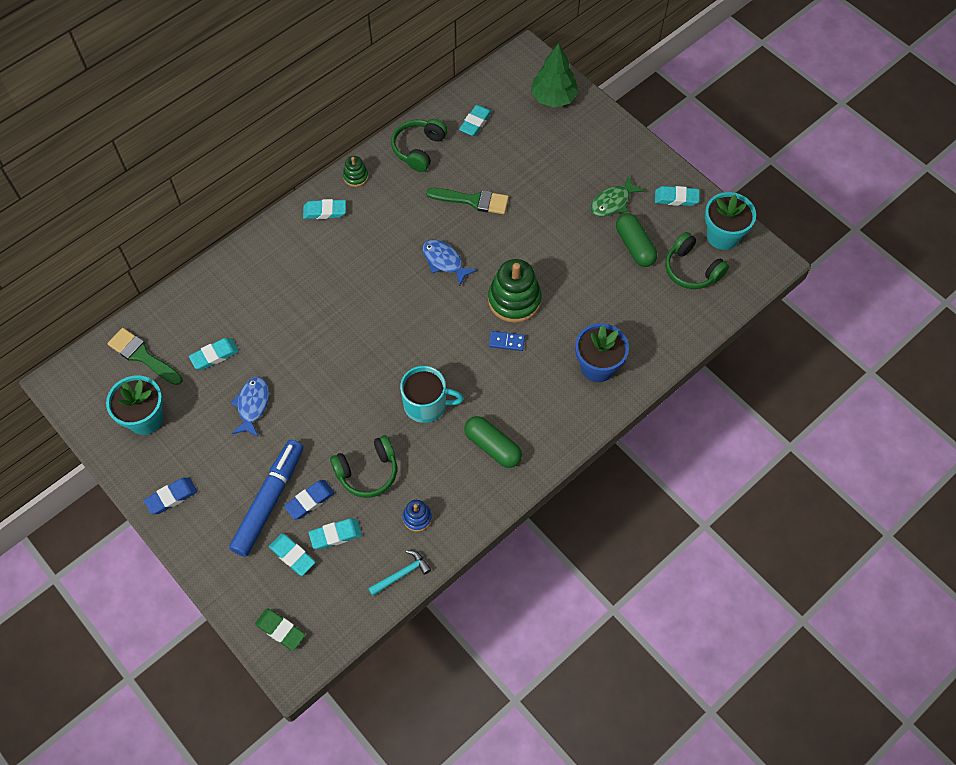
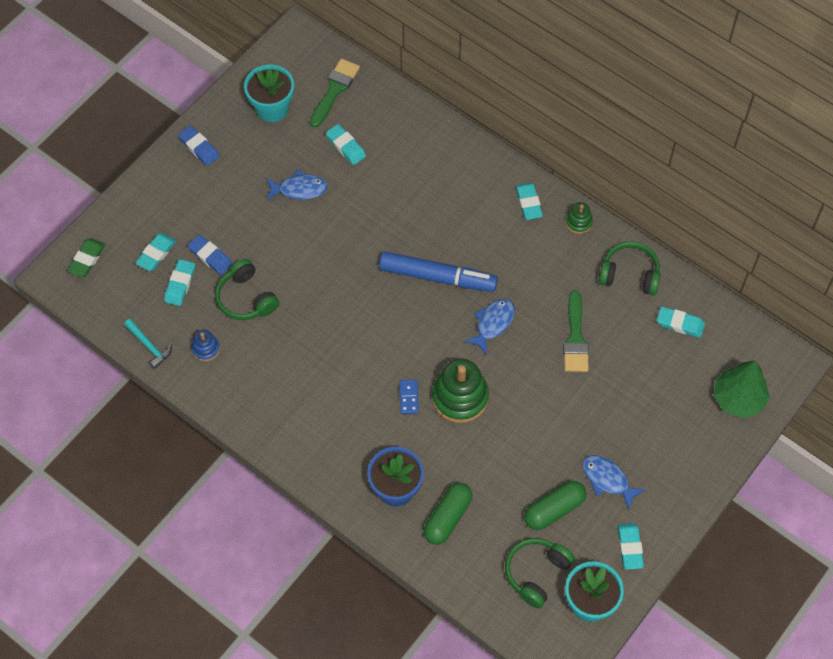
camera: 80 degrees right, 0 degrees up
blue marker [229,440,303,557] -> blue marker moved to [379,252,498,292]
turquoise eraser [309,518,362,549] -> turquoise eraser turned 45 degrees clockwise [164,259,195,306]
turquoise mug [400,366,464,423] -> none
green capsule [464,416,522,468] -> green capsule moved to [423,483,472,545]
green fish [591,176,645,216] -> blue fish [583,455,646,510]

